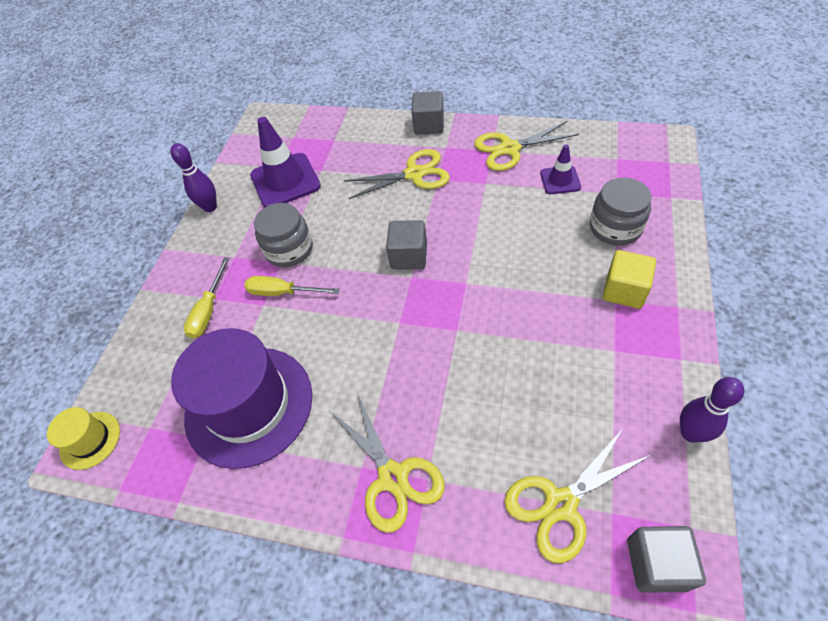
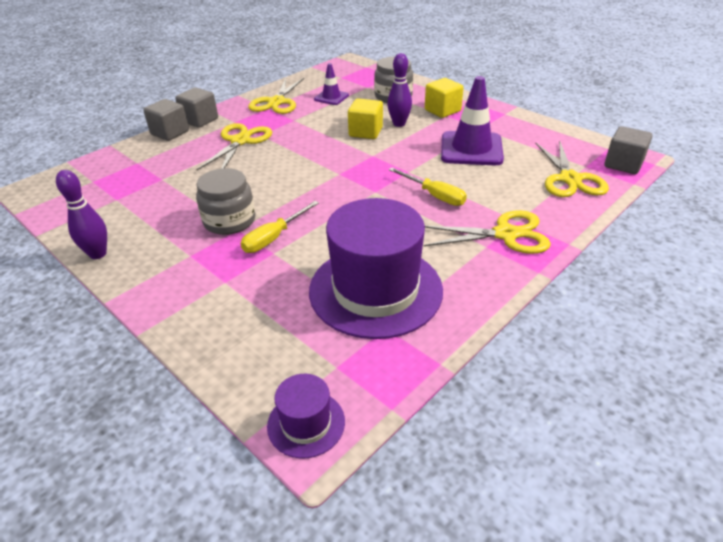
camera: 65 degrees left, 15 degrees down
yellow hat [47,407,120,470] -> purple hat [267,374,345,459]
yellow screwdriver [184,257,229,339] -> yellow screwdriver moved to [389,168,467,206]
purple traffic cone [250,117,321,208] -> purple traffic cone moved to [441,76,504,165]
grey cube [386,220,427,269] -> grey cube moved to [143,99,189,141]
purple bowling pin [680,377,744,442] -> purple bowling pin moved to [387,53,412,127]
none -> yellow cube [348,99,383,139]

